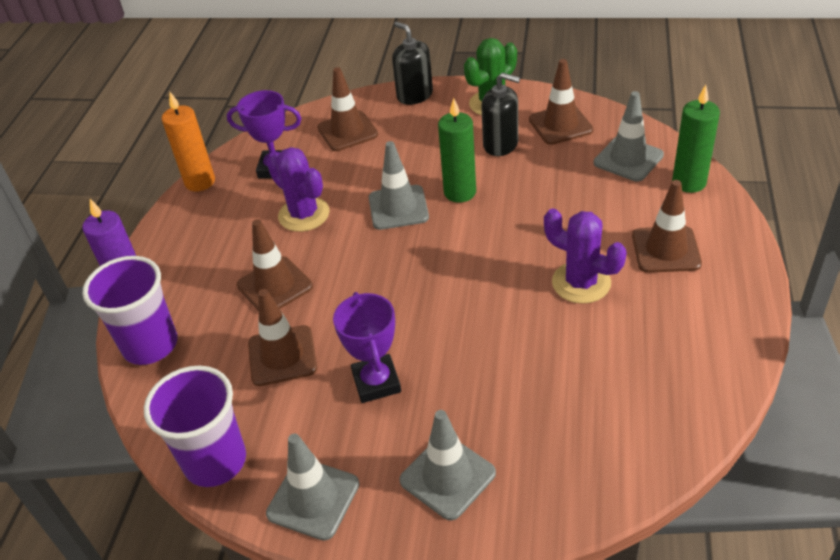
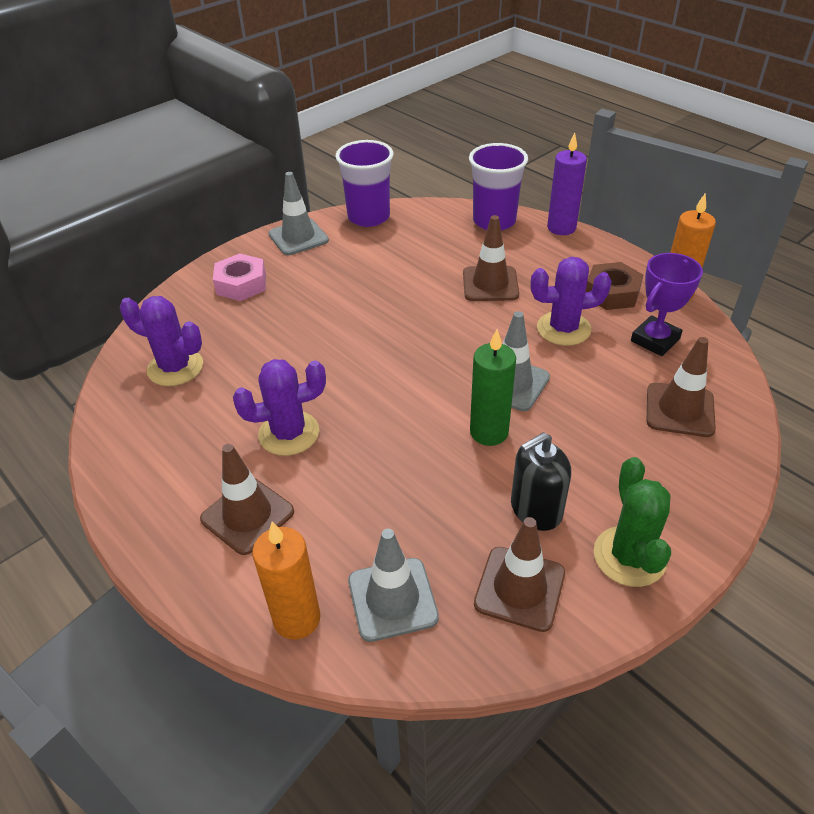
camera: 125 degrees right, 0 degrees up
brown traffic cone [248,289,317,386] -> none
purple trophy [333,292,401,403] -> none
black soap dispenser [392,22,433,105] -> none
grey traffic cone [399,410,496,520] -> pink nut [213,253,266,301]
green candle [672,85,720,193] -> orange candle [252,522,320,640]
none -> purple cactus [120,296,203,386]
none -> brown nut [585,262,643,310]

